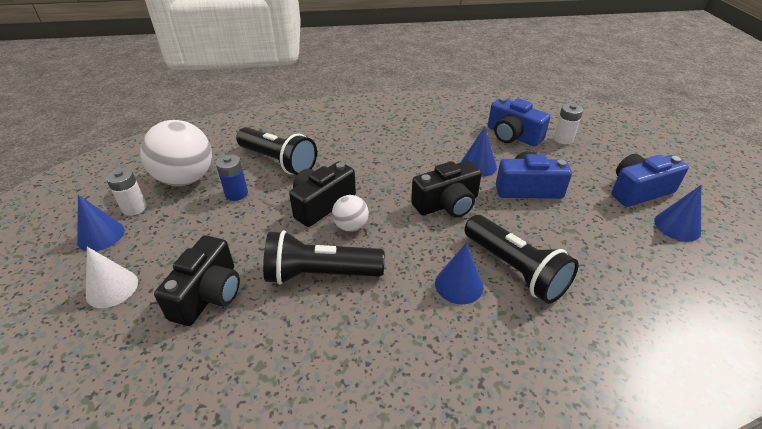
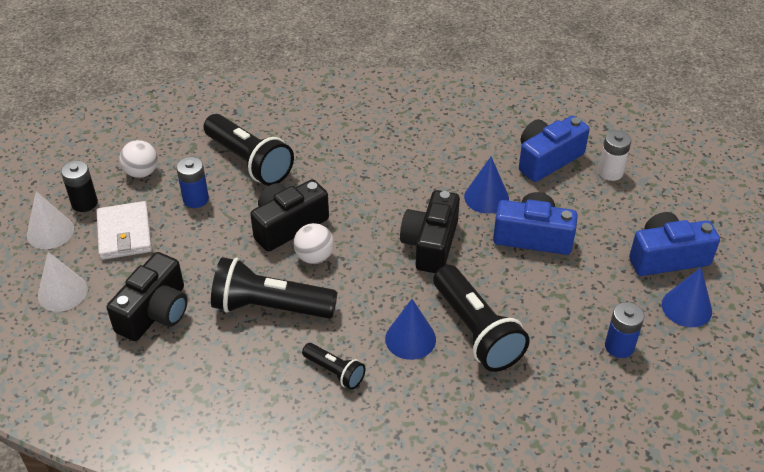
camera: 10 degrees right, 5 degrees up
blue cone [77,195,124,251] -> white cone [27,191,74,249]
white battery [106,168,147,216] -> black battery [61,160,98,212]
white ball [140,120,212,186] -> white ball [119,140,158,178], size x0.51
black camera [411,160,482,218] -> black camera turned 120 degrees clockwise [400,190,460,273]
blue camera [488,97,550,147] -> blue camera turned 90 degrees clockwise [519,116,590,182]
none -> white wallet [97,201,152,260]
none -> black flashlight [302,343,366,390]
none -> blue battery [605,302,644,358]

